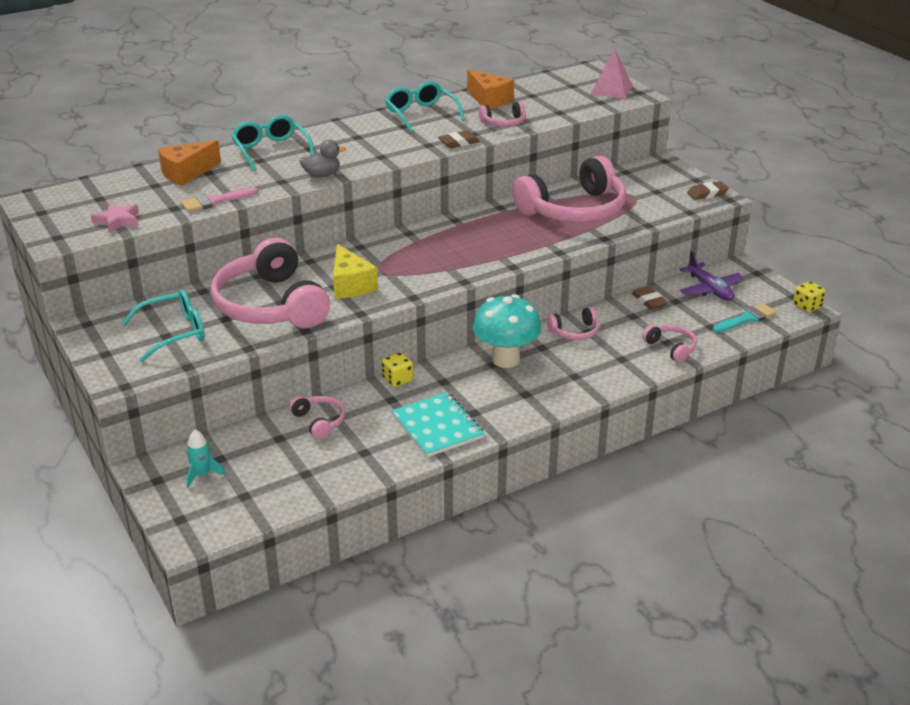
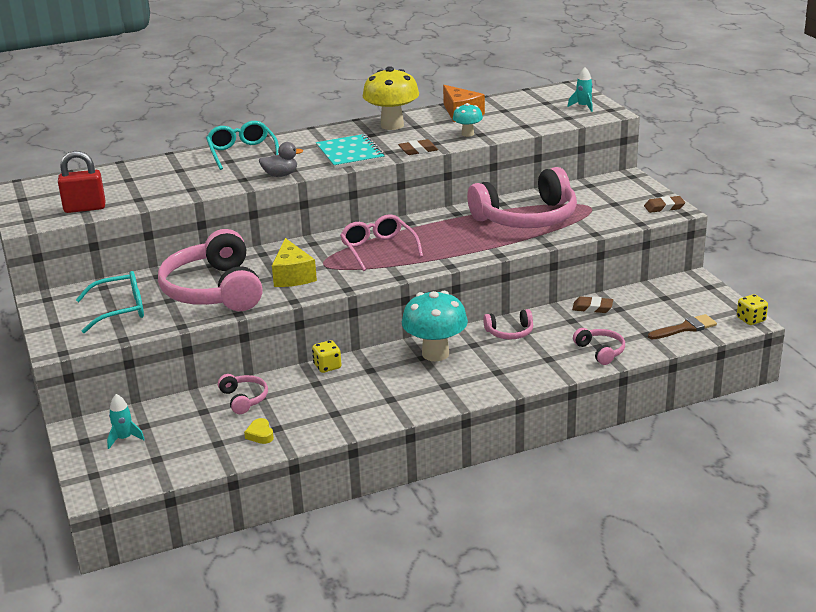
camera: 10 degrees right, 5 degrees down
pink star [91,203,139,233] -> red padlock [58,151,106,213]
orange cheese [158,140,221,186] -> none
pink brush [181,187,258,212] -> none
turquoise glasses [385,81,465,133] -> yellow mushroom [363,66,419,130]
turquoise notebook [391,392,485,457] -> turquoise notebook moved to [316,134,385,169]
pink headphones [479,101,526,127] -> turquoise mushroom [453,103,483,137]
pink pyramid [591,49,633,99] -> turquoise rocket [568,67,593,112]
brown eraser [632,286,668,310] -> brown eraser turned 60 degrees counterclockwise [572,296,613,313]
purple plane [679,251,744,301] -> none
turquoise brush [713,303,777,332] -> brown brush [648,314,717,339]
none -> yellow heart [244,418,274,444]
none -> pink glasses [340,214,423,271]

